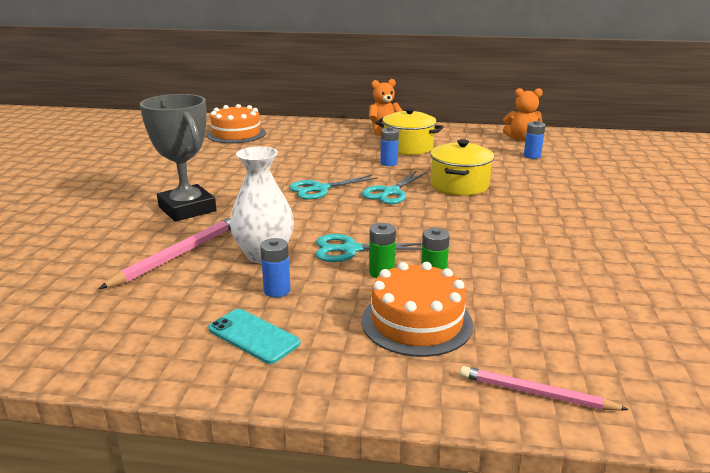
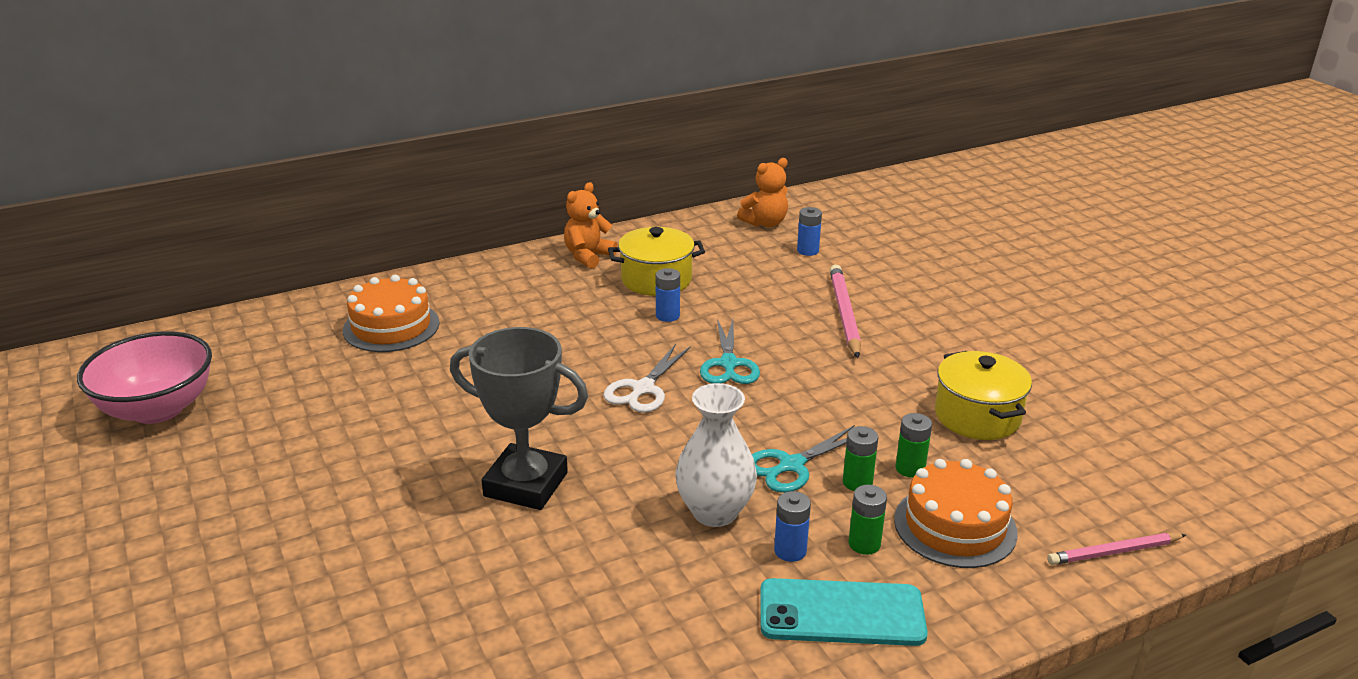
camera: 35 degrees left, 5 degrees up
pink pencil [98,217,231,289] -> pink pencil moved to [830,265,861,358]
turquoise phone [208,309,300,364] -> turquoise phone [760,578,928,646], size x1.50
turquoise scissors [289,175,378,200] -> white scissors [603,344,691,413]
yellow pot [430,139,494,195] -> yellow pot moved to [935,351,1032,440]
none -> pink bowl [77,331,212,424]
none -> green battery [849,485,887,555]

